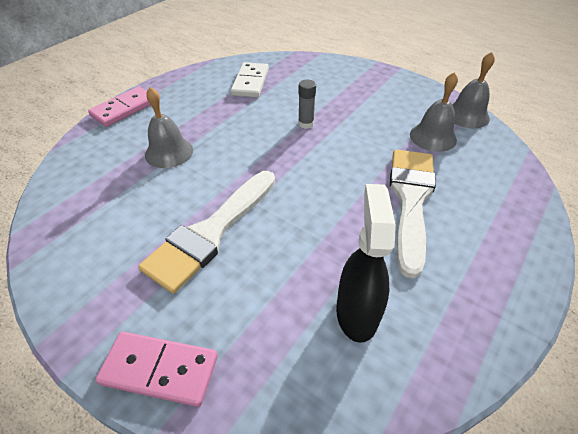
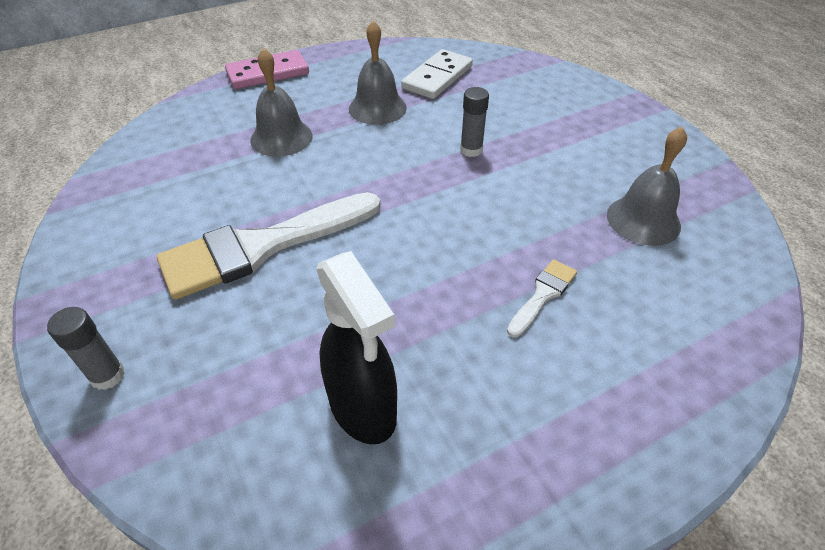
camera: 25 degrees right, 0 degrees up
pink domino [96,331,218,407] -> grey glue stick [47,307,125,390]
black spray bottle [336,184,396,343] -> black spray bottle turned 120 degrees clockwise [316,251,397,444]
white brush [390,150,436,278] -> white brush [507,259,577,337], size x0.45
grey bell [452,52,495,128] -> grey bell moved to [349,21,407,125]

